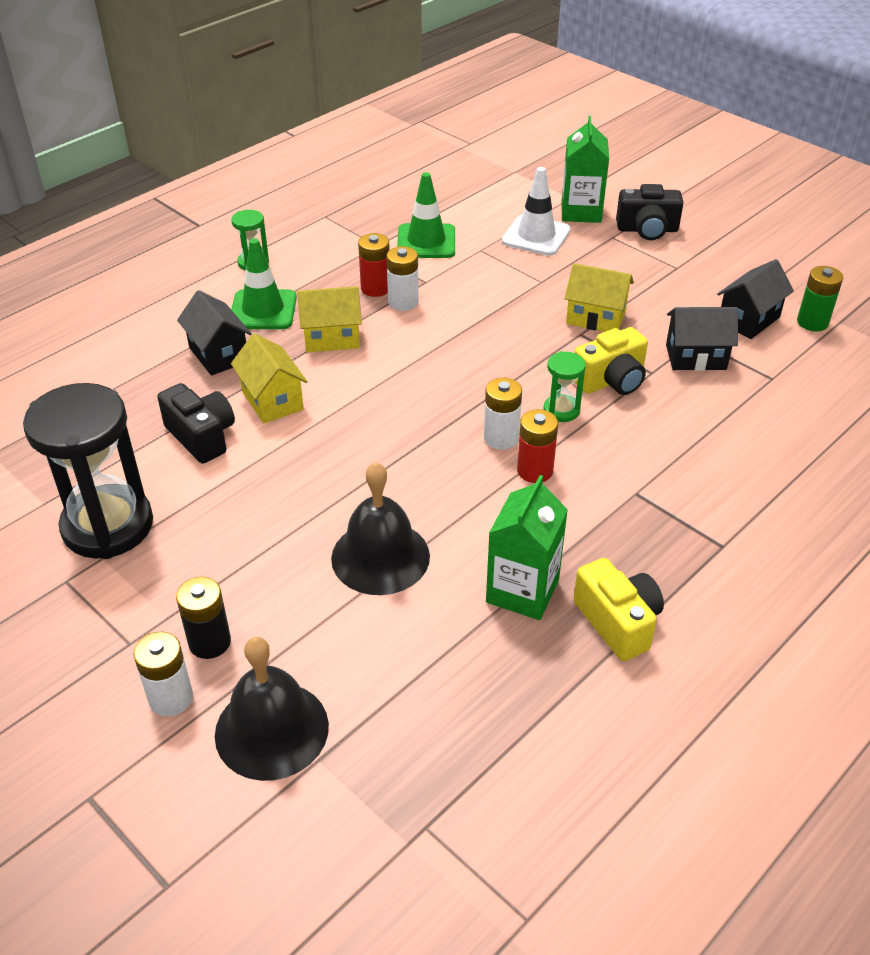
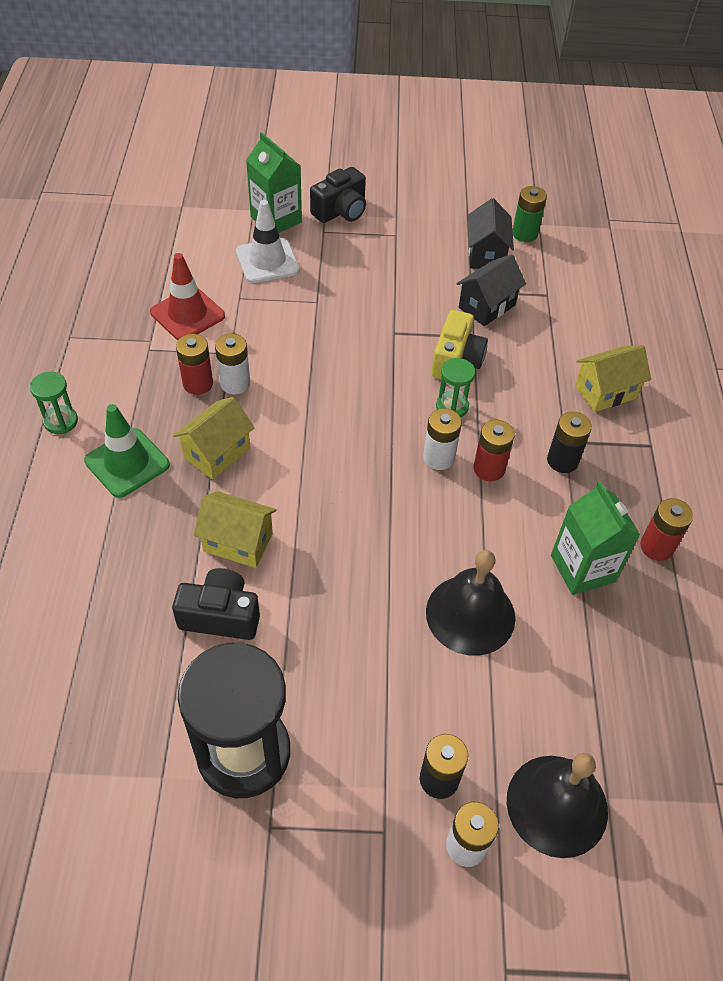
camera: 45 degrees left, 10 degrees up
black house [177,290,252,376] -> none
green traffic cone [397,172,455,258] -> red traffic cone [150,253,225,340]
yellow house [564,263,634,332] -> yellow house moved to [575,345,651,412]
yellow camera [573,558,664,661] -> red battery [640,498,693,561]
none -> black battery [547,412,592,473]

